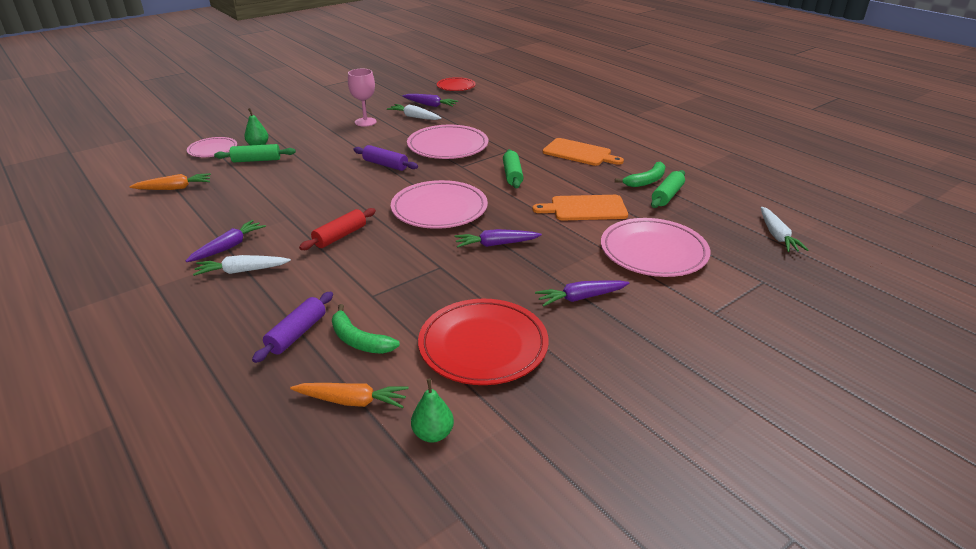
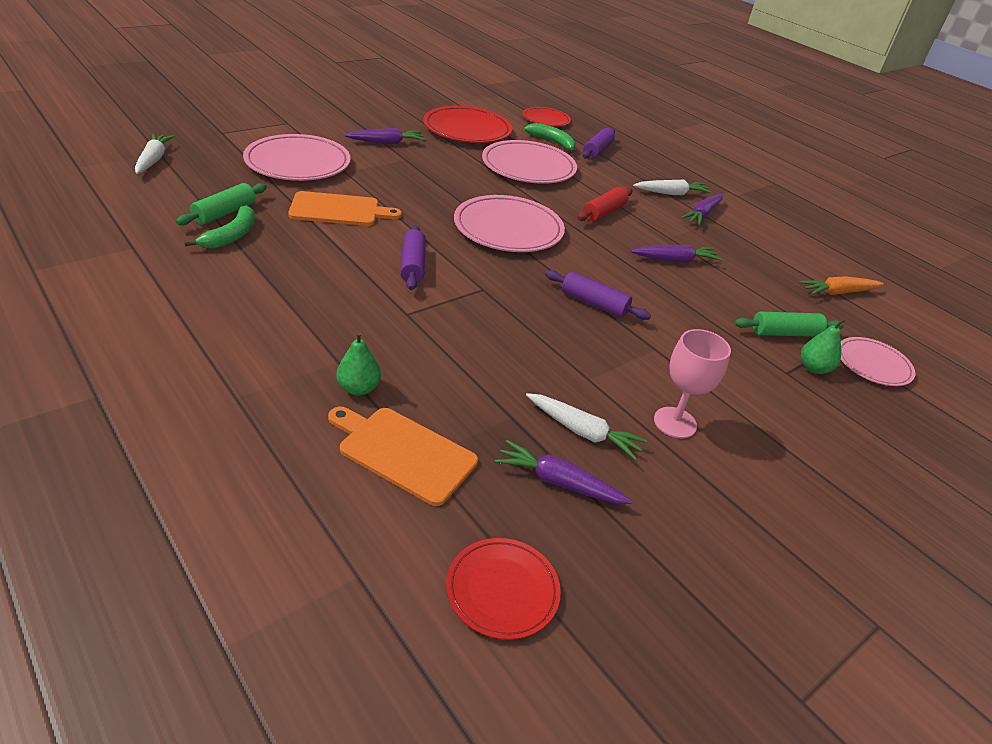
camera: 175 degrees right, 5 degrees up
orange carrot [290,383,409,408] -> red plate [523,107,571,127]
pink plate [407,125,488,159] -> pink plate moved to [482,140,577,184]
green pear [411,379,454,443] -> green pear moved to [336,331,381,395]
purple carrot [454,229,542,248] -> purple carrot moved to [630,245,722,263]
green rolling pin [503,149,523,188] -> purple rolling pin [400,225,426,290]
orange cutting board [543,138,624,166] -> orange cutting board moved to [328,407,478,506]
green banana [615,161,665,187] -> green banana turned 150 degrees clockwise [184,205,255,249]

